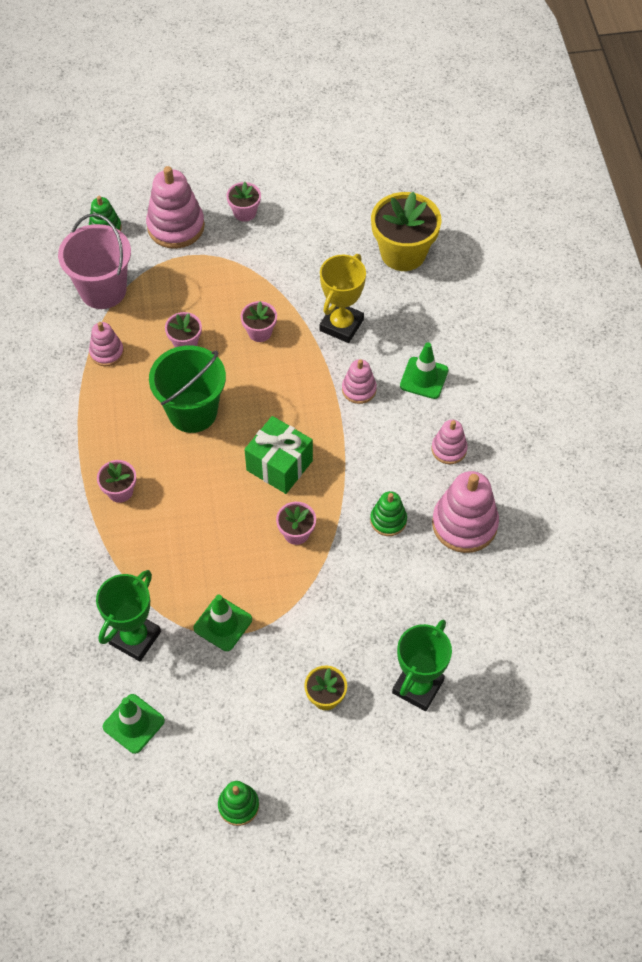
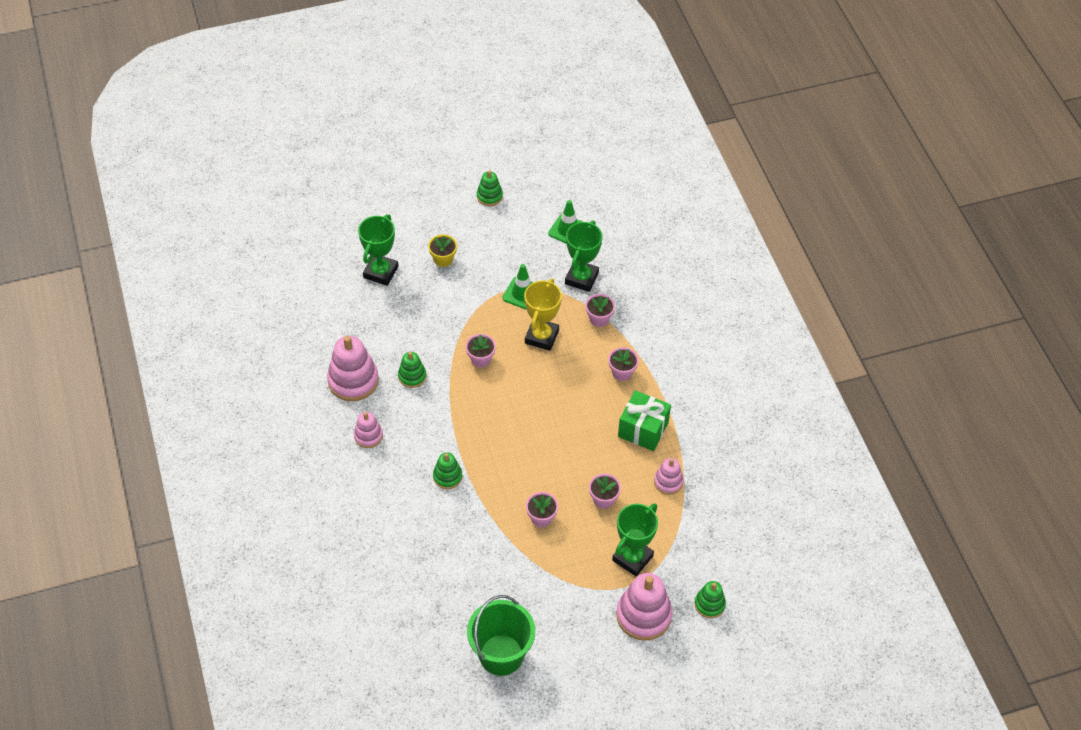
camera: 170 degrees right, 5 degrees down
pink bucket [58,213,131,309] -> none
green bucket [149,345,226,433] -> green bucket moved to [467,595,535,676]
pink flower pot [226,182,261,222] -> pink flower pot moved to [585,294,615,327]
green gift [244,416,313,494] -> green gift moved to [618,390,671,451]
yellow trophy [320,254,366,343] -> yellow trophy moved to [524,278,562,351]
pink stacking toy [342,359,377,404] -> green stacking toy [433,452,463,489]
yellow flower pot [371,192,441,271] -> none
green traffic cone [400,342,448,399] -> none
none -> green trophy [612,504,658,576]

